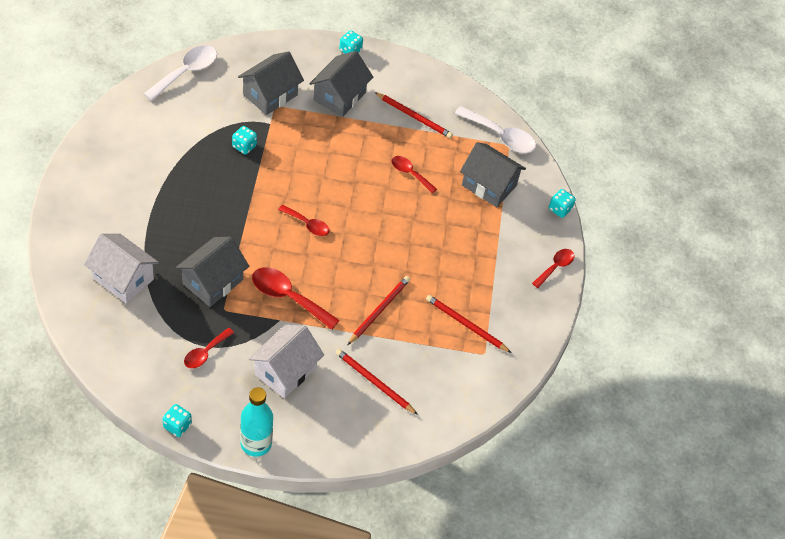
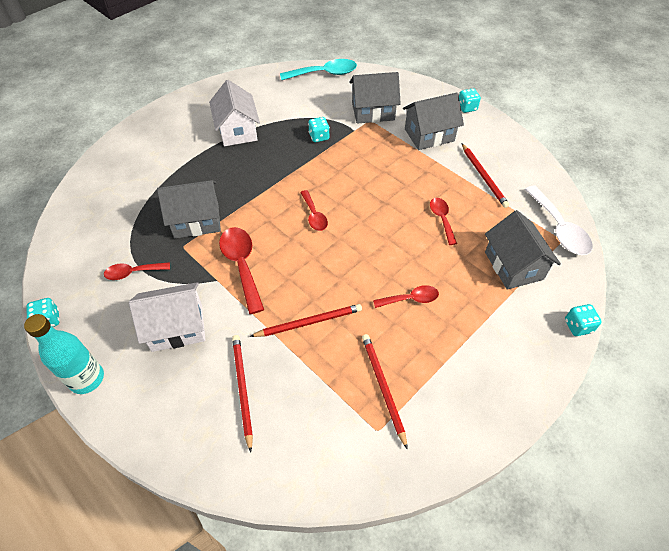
camera: 45 degrees right, 0 degrees up
white house [84,234,159,304] -> white house moved to [209,80,260,146]
white spoon [144,45,217,101] -> turquoise spoon [280,59,357,80]
red spoon [532,249,574,288] -> red spoon moved to [373,285,439,308]

